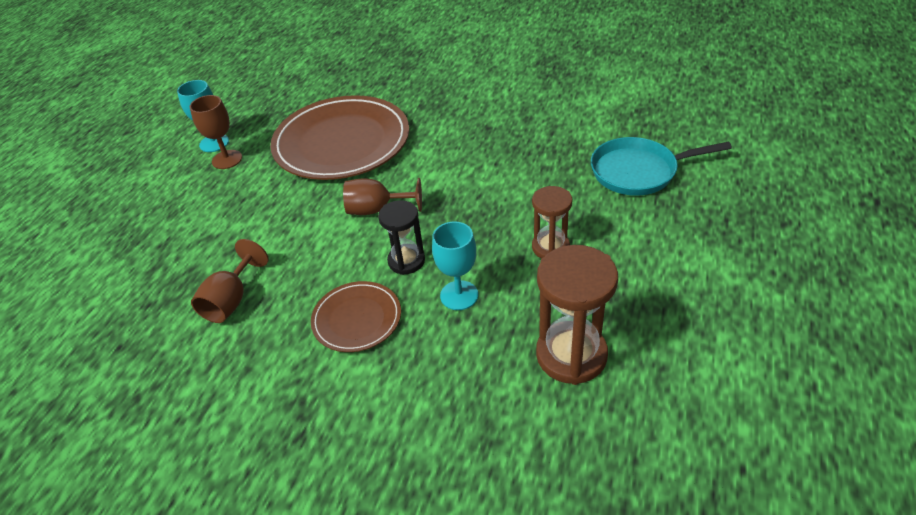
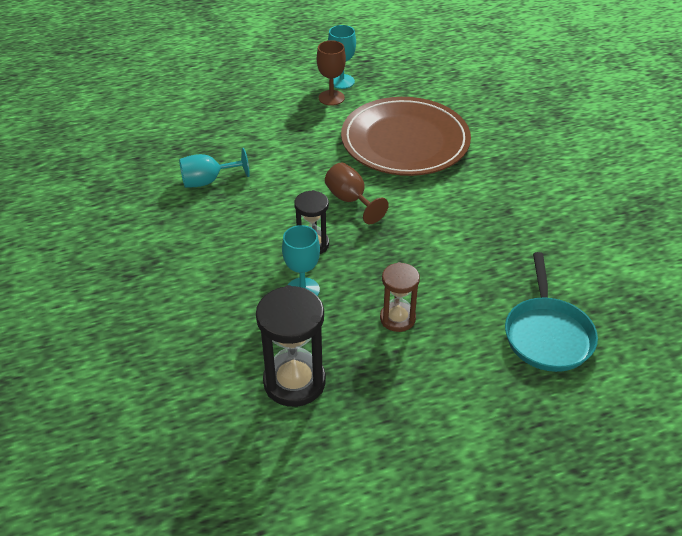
camera: 50 degrees right, 0 degrees up
brown goblet [191,239,269,323] -> turquoise goblet [179,148,250,188]
brown plate [311,281,401,352] -> none
brown hourglass [536,245,618,385] -> black hourglass [256,285,326,407]
turquoise pan [591,137,732,196] -> turquoise pan turned 135 degrees counterclockwise [505,252,598,372]

